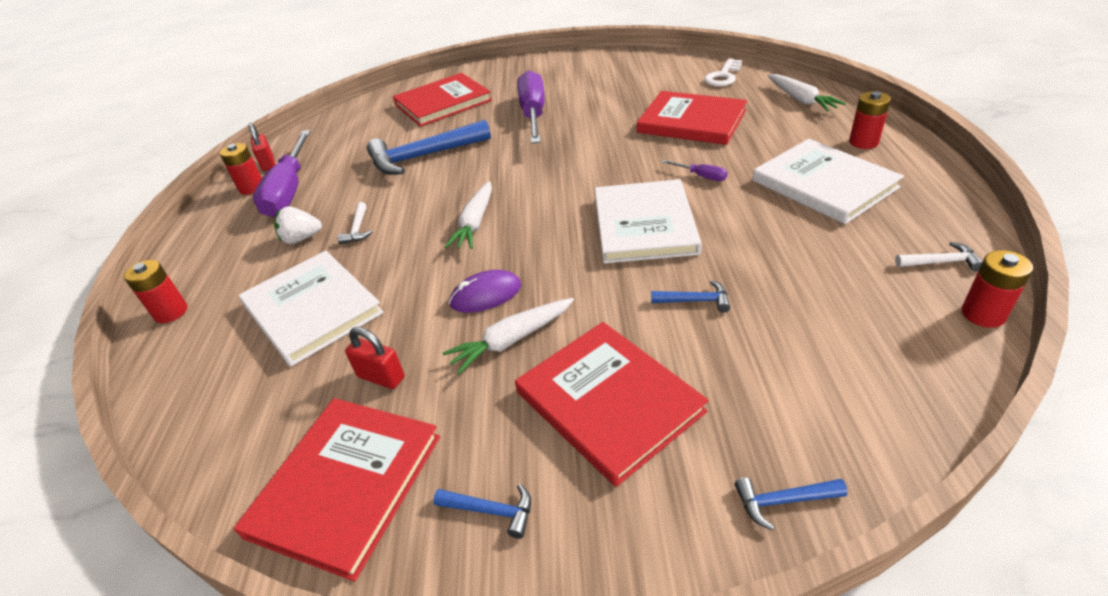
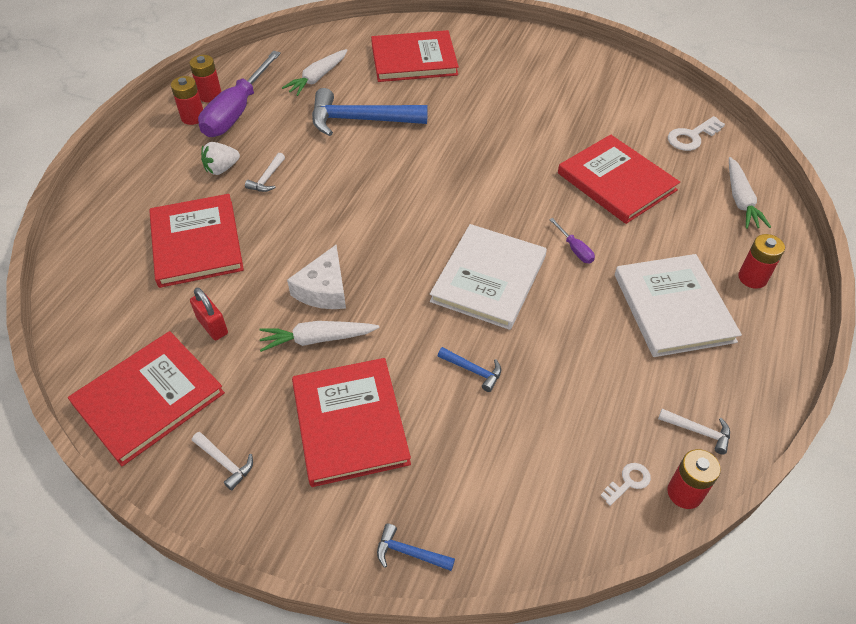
camera: 20 degrees right, 10 degrees up
red battery [124,260,188,323] -> red battery moved to [171,76,203,125]
white book [239,251,384,366] -> red book [149,194,244,288]
red padlock [248,123,275,171] -> none
white strawberry [274,206,322,244] -> white strawberry turned 45 degrees counterclockwise [201,142,240,175]
blue hammer [433,484,531,539] -> white hammer [192,432,253,491]
white carrot [445,181,492,249] -> white carrot moved to [282,49,348,96]
purple mouse [449,270,521,313] -> white cheese [287,245,346,309]
purple screwdriver [517,70,545,144] -> none
none -> white key [600,463,651,506]

